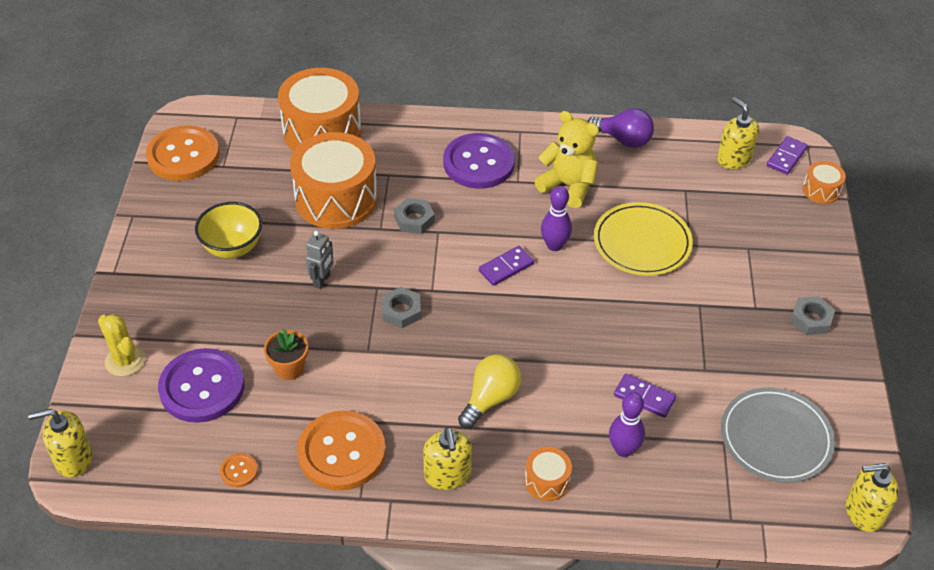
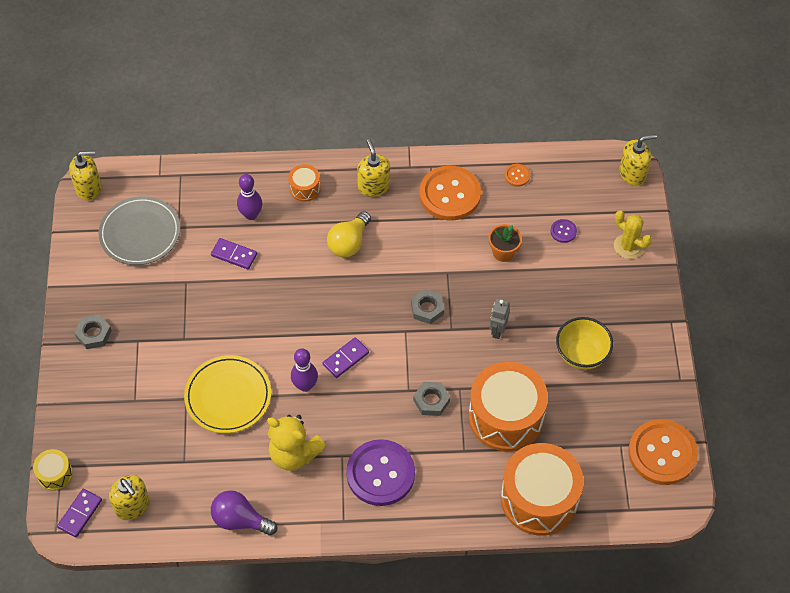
camera: 175 degrees right, 10 degrees up
purple button [158,348,244,423] -> purple button [550,219,577,243], size x0.42
orange drum [803,161,846,204] -> yellow drum [33,449,73,491]

